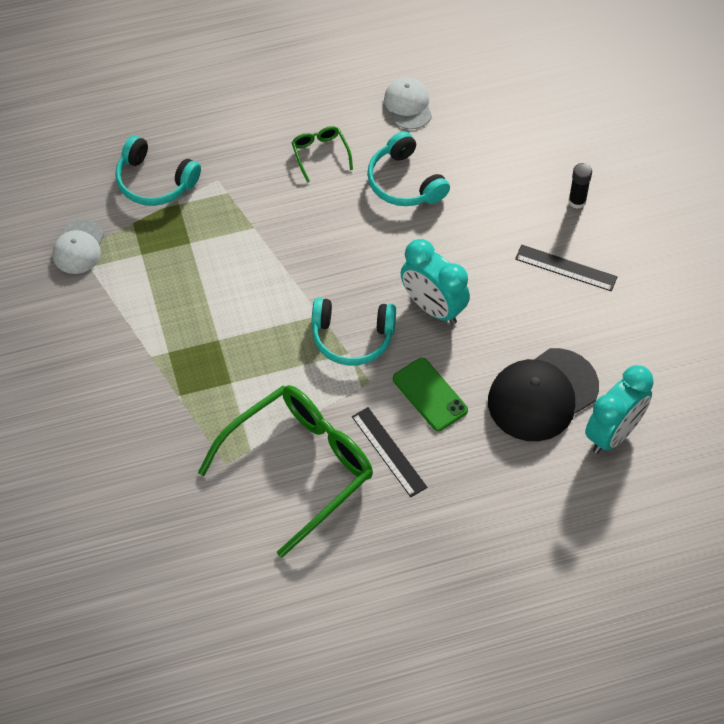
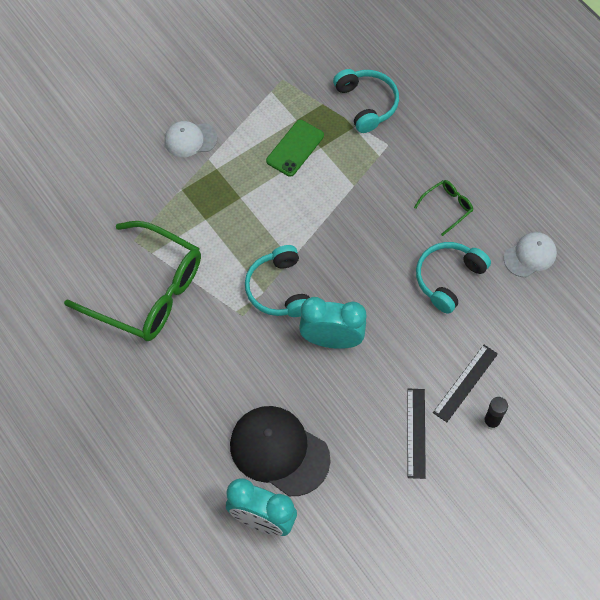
camera: 70 degrees right, 5 degrees up
white cap [53,219,104,274] -> white cap moved to [164,121,217,157]
turquoise headphones [115,135,201,206] -> turquoise headphones turned 150 degrees clockwise [333,69,399,133]
black ruler [352,407,428,497] -> black ruler moved to [433,345,498,422]
green phone [393,358,468,431] -> green phone moved to [266,120,324,177]
turquoise clock [401,239,470,325] -> turquoise clock turned 75 degrees clockwise [299,297,366,349]

